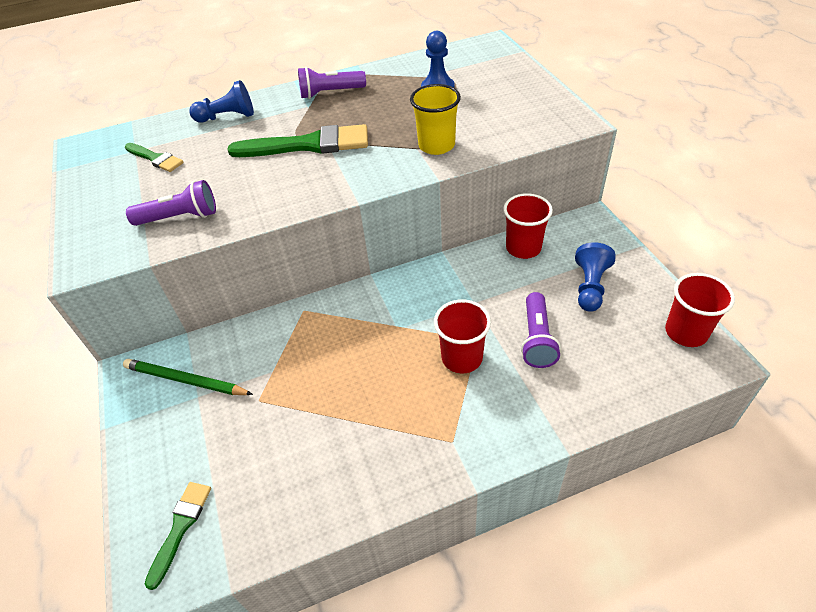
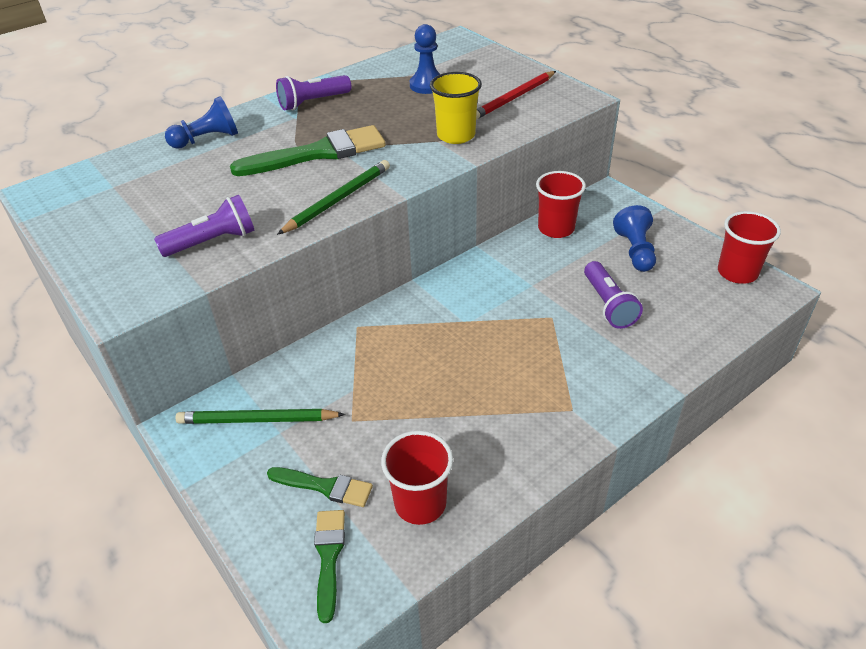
camera: 20 degrees left, 5 degrees down
green brush [125,143,184,172] -> green brush moved to [267,467,373,507]
red cup [434,299,491,373] -> red cup moved to [381,431,453,525]
none -> green pencil [277,160,390,235]
none -> red pencil [476,71,556,120]

